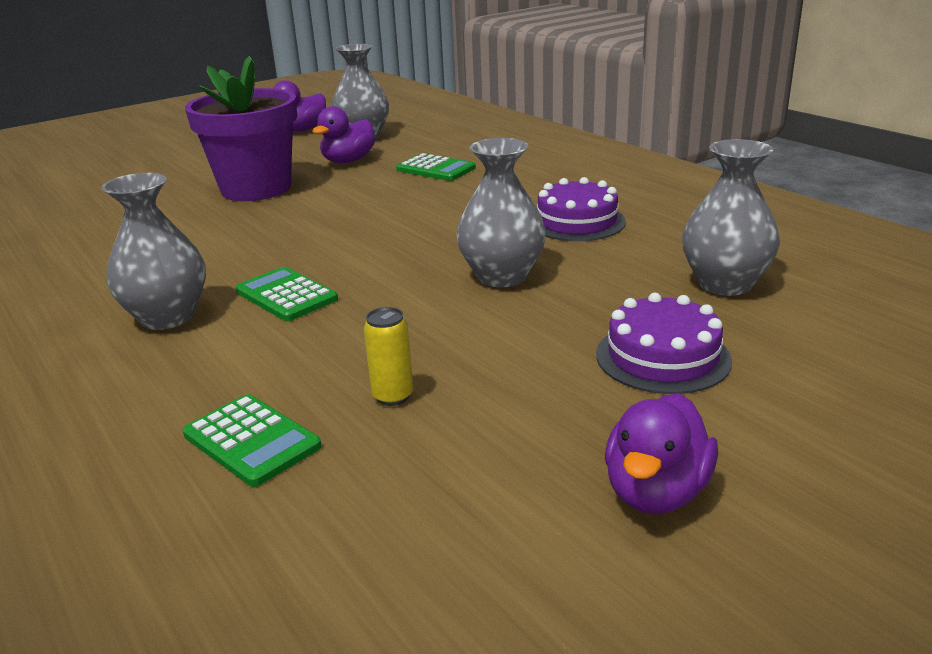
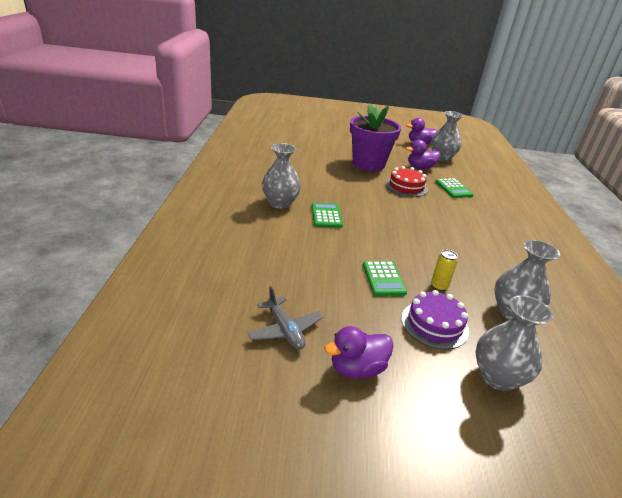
camera: 35 degrees right, 5 degrees up
green calculator [183,394,322,487] -> green calculator moved to [363,261,407,296]
yellow can [364,307,413,406] -> yellow can moved to [431,250,458,291]
grey vase [456,138,546,287] -> grey vase moved to [475,295,553,391]
purple cake [537,177,626,241] -> none
none -> grey plane [248,286,323,350]
none -> red cake [385,166,428,197]

